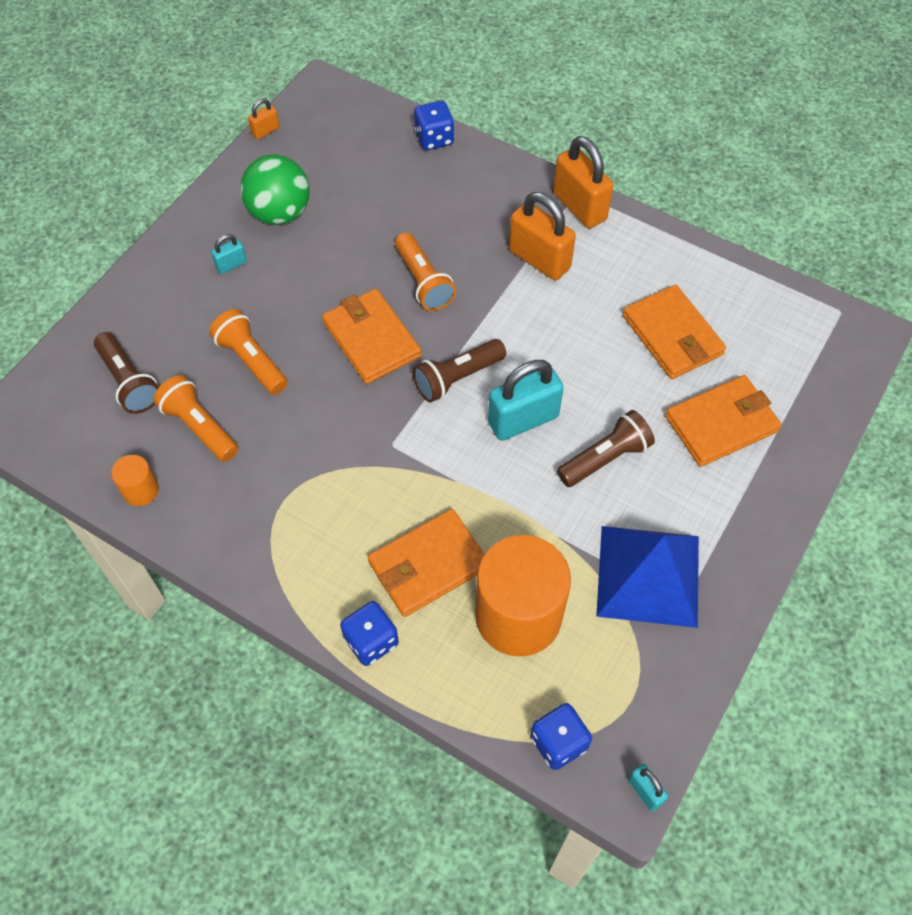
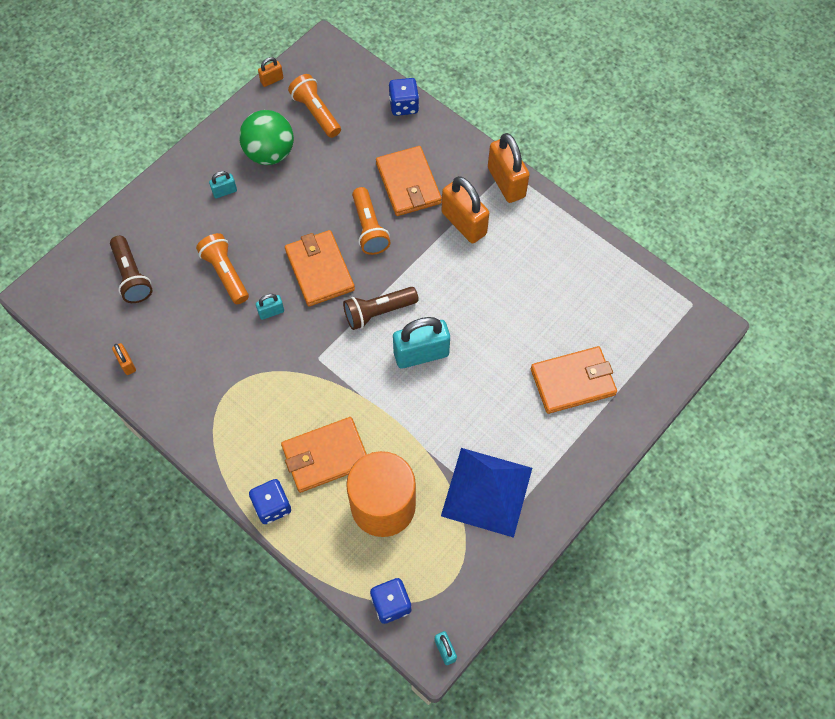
camera: 10 degrees right, 5 degrees up
orange cylinder [111,455,159,506] -> orange padlock [112,343,136,375]
orange flashlight [153,375,238,462] -> orange flashlight moved to [288,74,341,138]
brown flashlight [557,410,655,487] -> none
orange wallet [623,285,726,379] -> orange wallet moved to [376,146,442,216]
none -> turquoise padlock [256,294,284,320]

